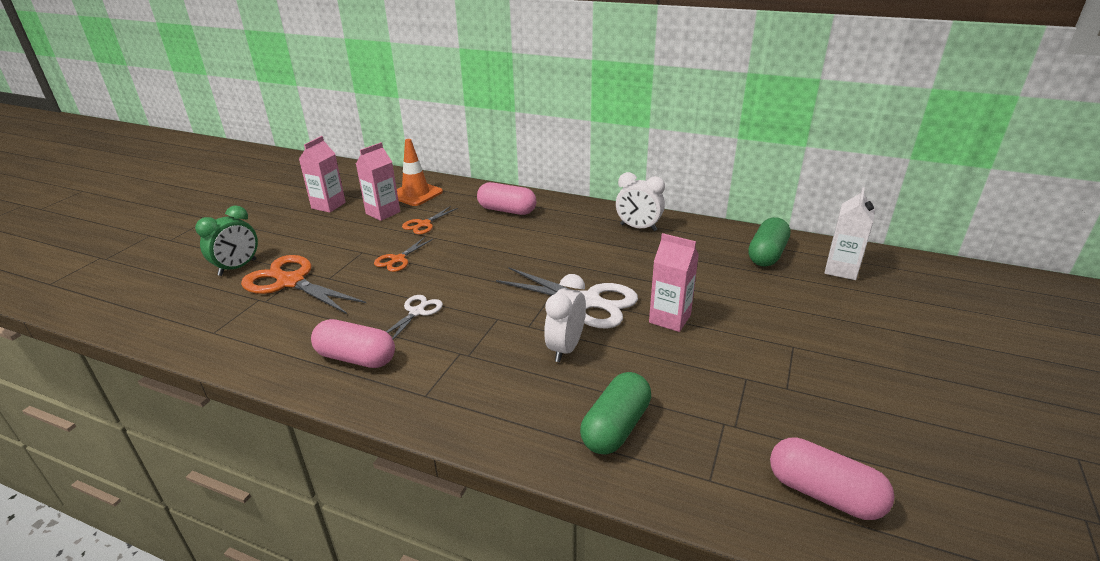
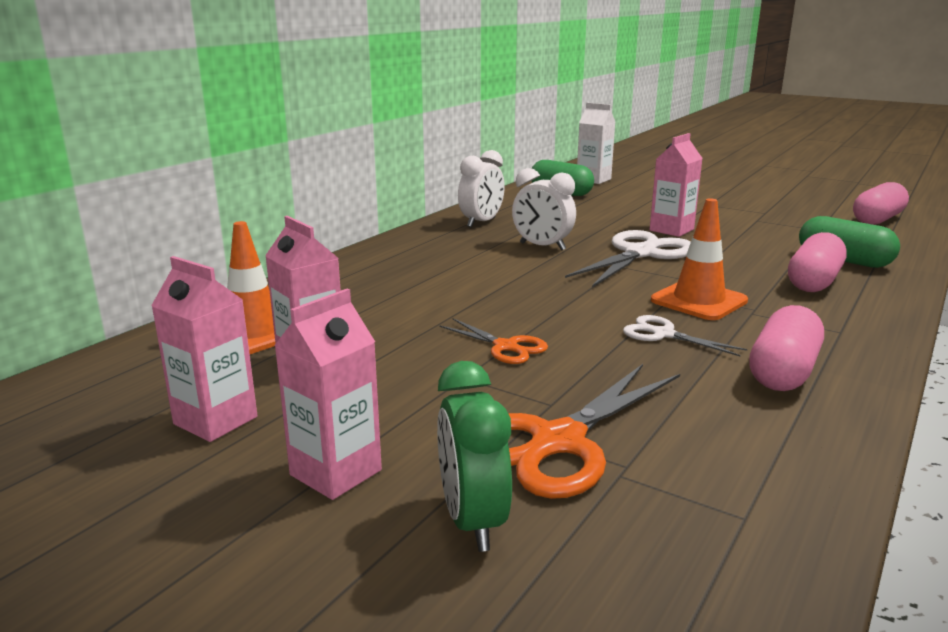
camera: 80 degrees left, 10 degrees down
green clock [195,206,258,276] -> green clock turned 150 degrees counterclockwise [437,361,512,552]
orange scissors [402,206,458,234] -> none
pink capsule [477,182,536,215] -> pink capsule moved to [788,232,847,292]
white clock [544,274,586,362] -> white clock moved to [512,168,576,251]
none -> pink carton [274,289,382,500]
none -> orange traffic cone [651,198,748,320]

